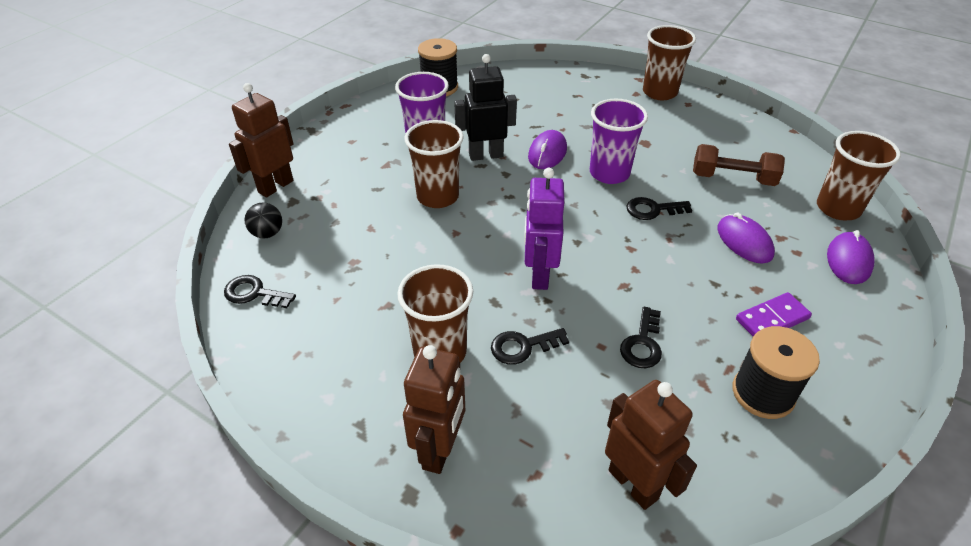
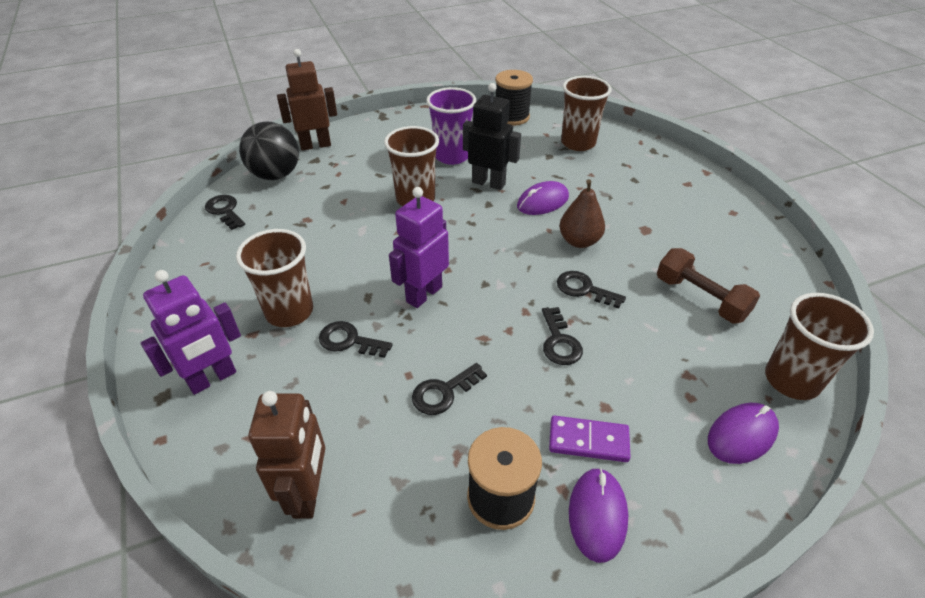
camera: 35 degrees right, 0 degrees up
black ball [244,202,282,239] -> black ball [239,122,299,180], size x1.87
brown robot [403,345,465,474] -> purple robot [141,270,241,395]
purple cup [590,99,648,184] -> brown pear [559,179,605,248]
brown cup [643,25,696,100] -> brown cup moved to [561,76,612,151]
purple mouse [717,213,775,264] -> purple mouse moved to [569,468,628,563]
none -> black key [542,307,583,365]

